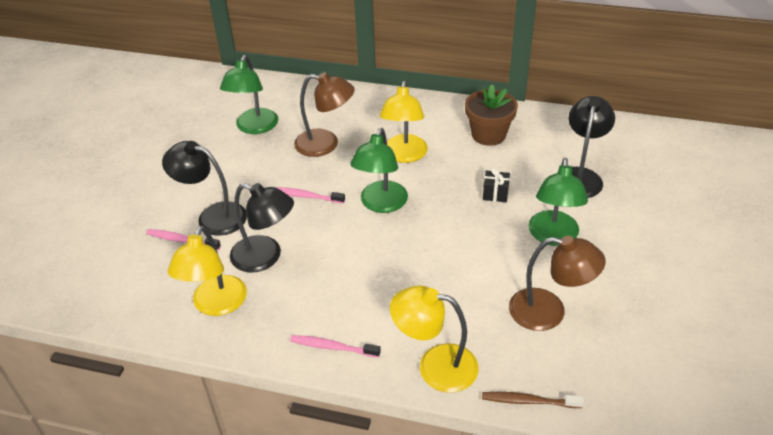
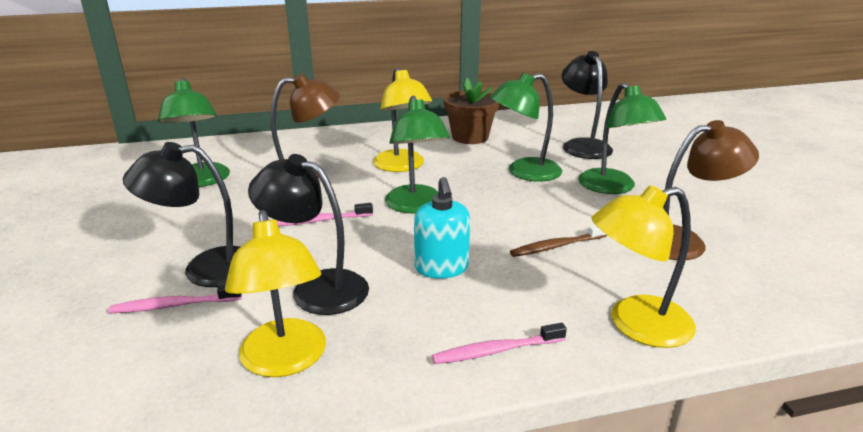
camera: 30 degrees left, 15 degrees down
black lamp [230,183,294,272] -> black lamp turned 150 degrees counterclockwise [248,154,369,315]
brown toothbrush [482,392,584,408] -> brown toothbrush moved to [510,225,607,257]
black gift [483,167,510,202] -> green lamp [490,73,562,182]
none -> turquoise soap dispenser [414,177,470,279]

